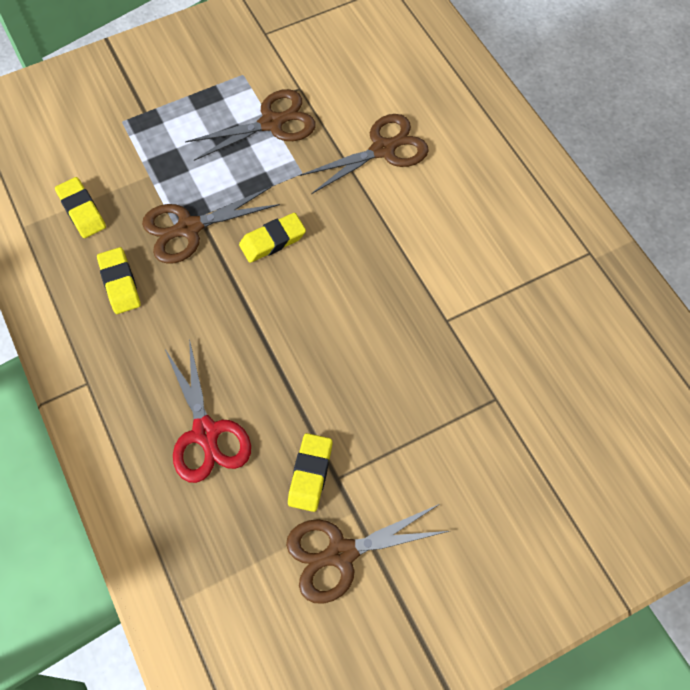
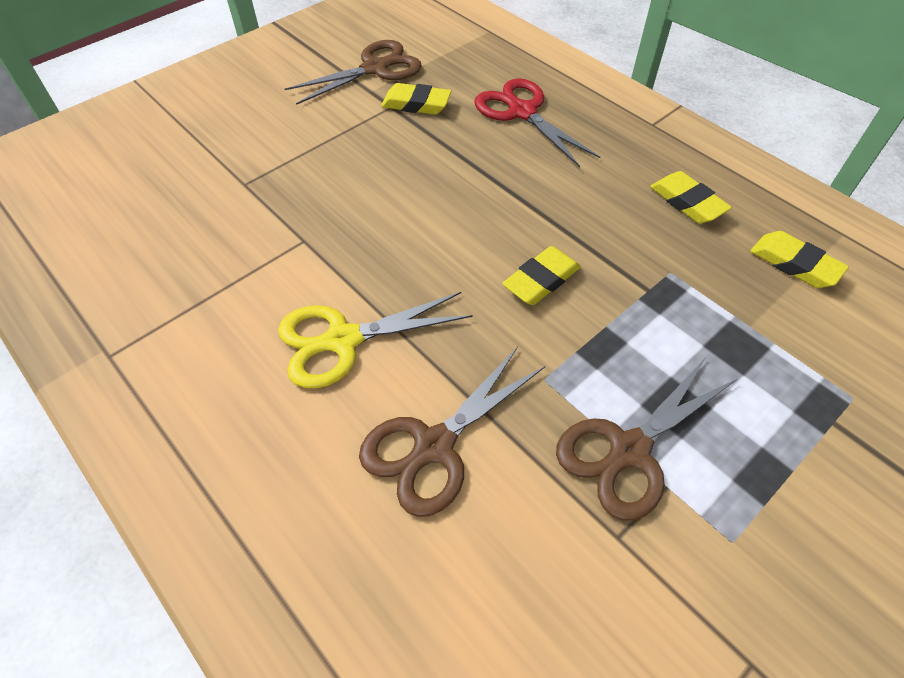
camera: 165 degrees right, 10 degrees down
brown scissors [142,187,280,264] -> none
yellow eraser [288,433,333,512] -> yellow eraser turned 75 degrees counterclockwise [381,83,451,115]
none -> yellow scissors [278,292,473,389]

